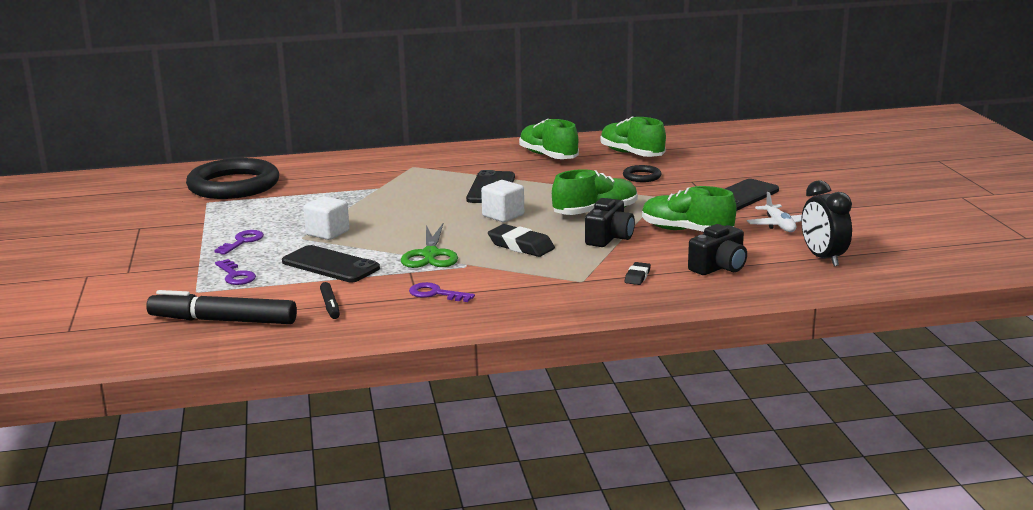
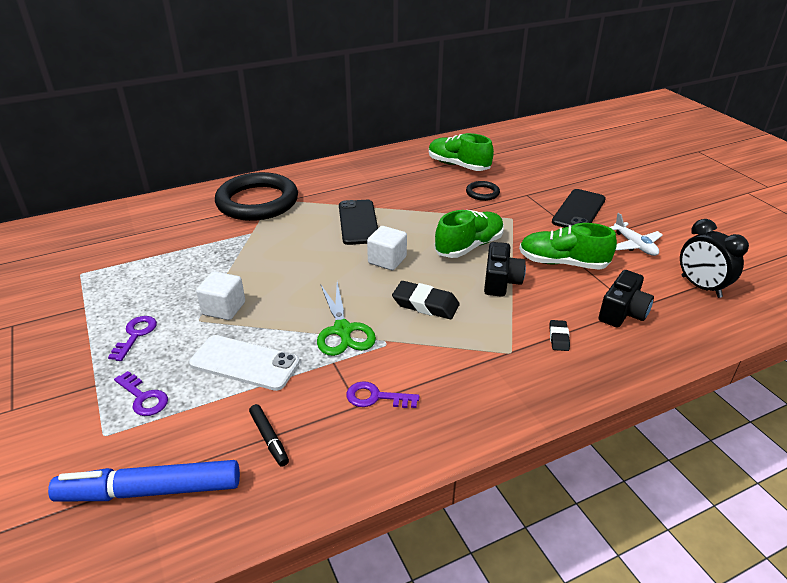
camera: 15 degrees left, 15 degrees up
black marker [146,290,297,324] -> blue marker [48,460,240,502]
black ring [186,158,279,199] -> black ring moved to [215,172,298,221]
black phone [282,245,380,282] -> white phone [189,335,300,391]
green shoe [519,119,579,159] -> none

